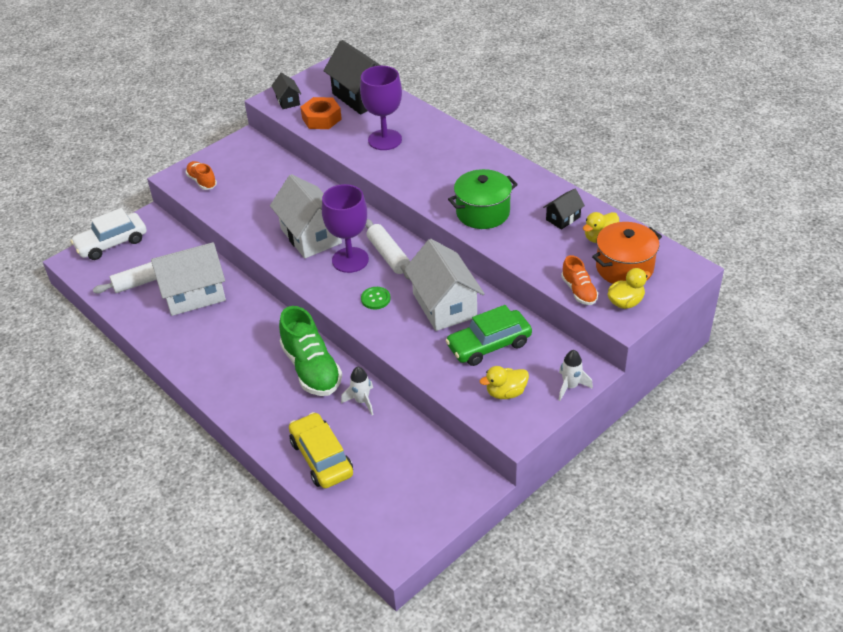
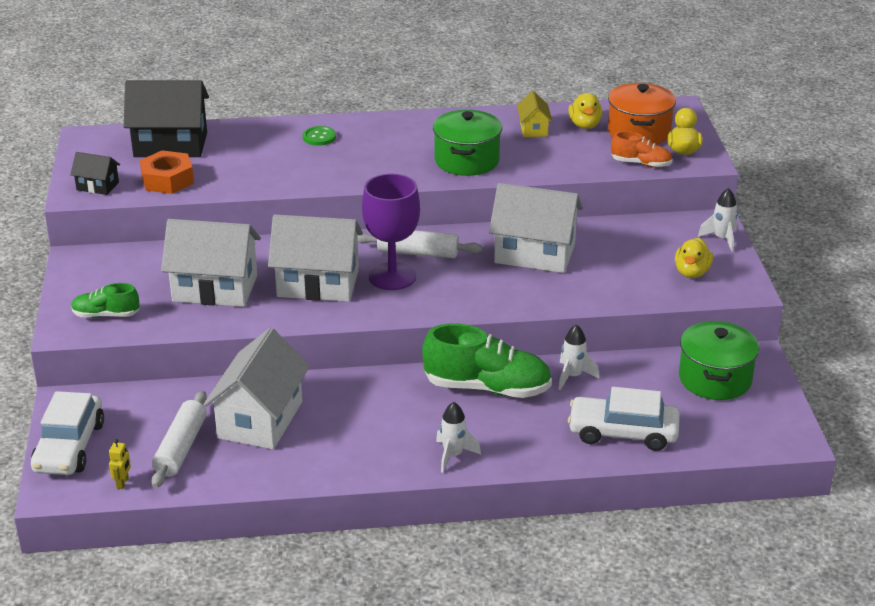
camera: 55 degrees left, 10 degrees down
orange shoe [186,161,217,190] -> green shoe [71,283,139,318]
yellow car [289,412,353,488] -> white car [568,387,680,451]
purple goblet [360,66,402,150] -> none
green button [361,287,390,309] -> green button moved to [303,126,336,146]
green car [445,305,532,366] -> none
black house [543,189,585,230] -> yellow house [517,91,552,137]
none -> yellow robot [109,439,131,489]
none -> white house [161,219,261,307]
none -> white rocket [436,402,481,473]
none -> green pot [679,321,759,400]

